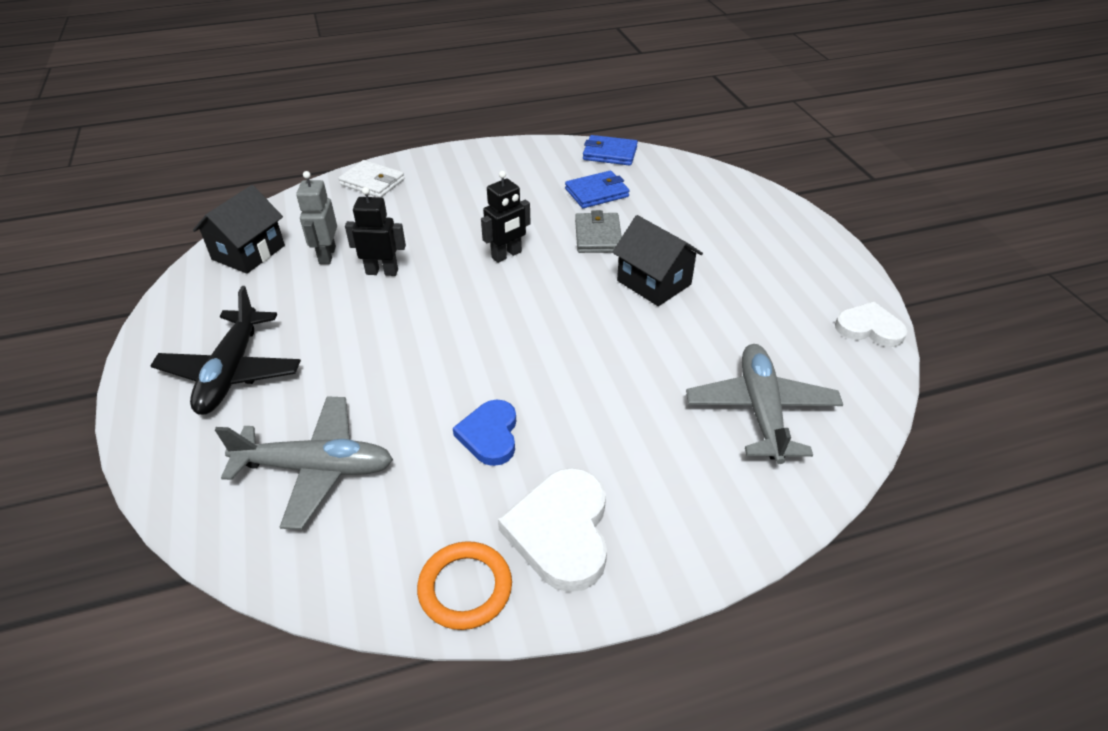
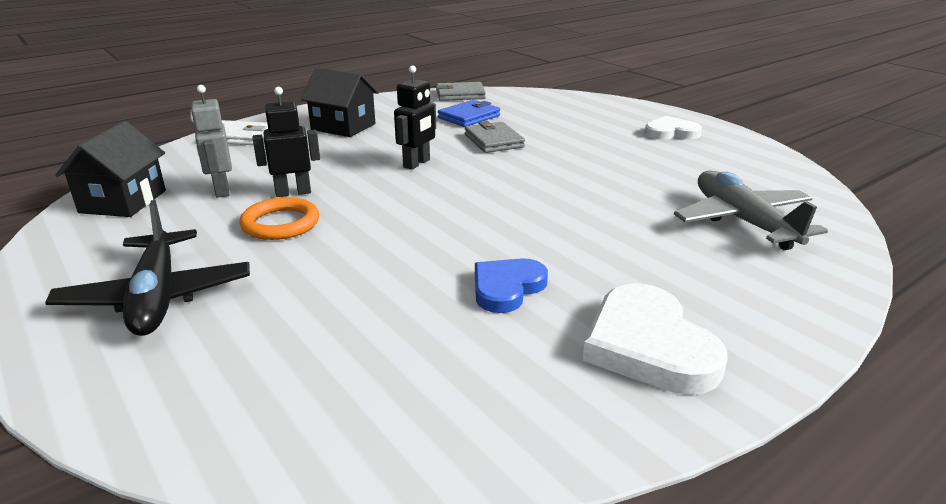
camera: 20 degrees left, 15 degrees down
grey plane [215,396,393,530] -> none
orange ring [417,541,512,630] -> orange ring moved to [240,197,319,240]
blue heart [453,400,516,466] -> blue heart turned 60 degrees clockwise [475,258,548,313]
blue wallet [583,135,638,166] -> grey wallet [436,82,486,101]
black house [612,215,703,306] -> black house moved to [301,67,379,137]
white heart [835,301,908,347] -> white heart moved to [645,116,702,140]

